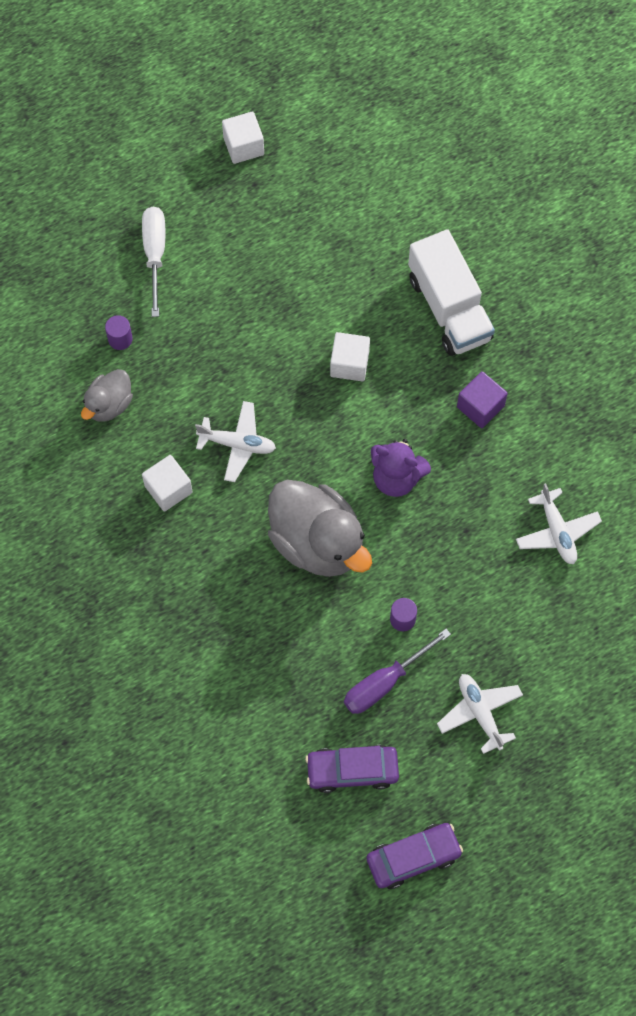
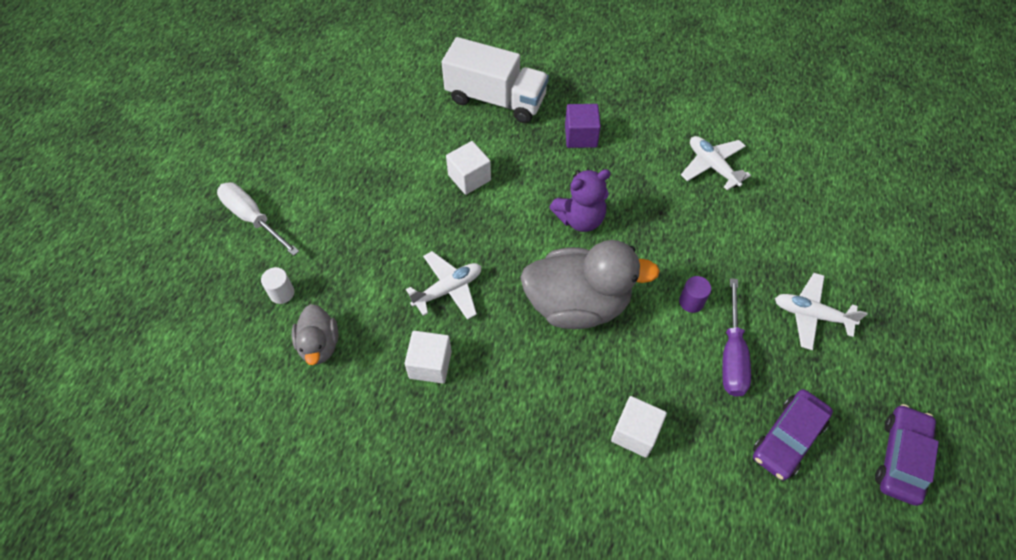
camera: 45 degrees left, 10 degrees down
purple cylinder [105,315,133,350] -> white cylinder [261,267,294,304]
white cube [222,112,264,164] -> white cube moved to [611,396,667,458]
white plane [516,483,602,564] -> white plane turned 150 degrees counterclockwise [681,136,751,190]

